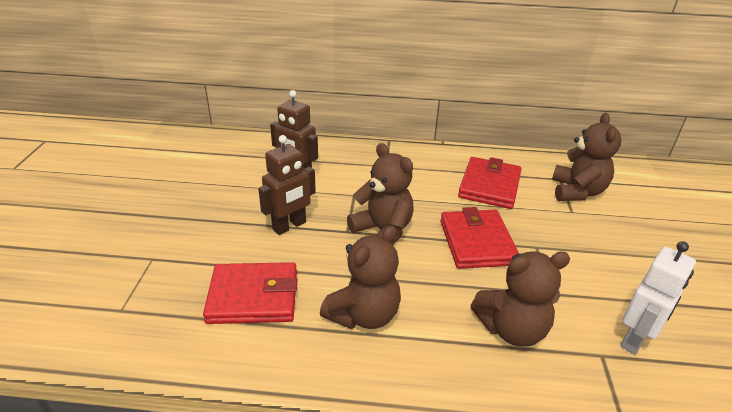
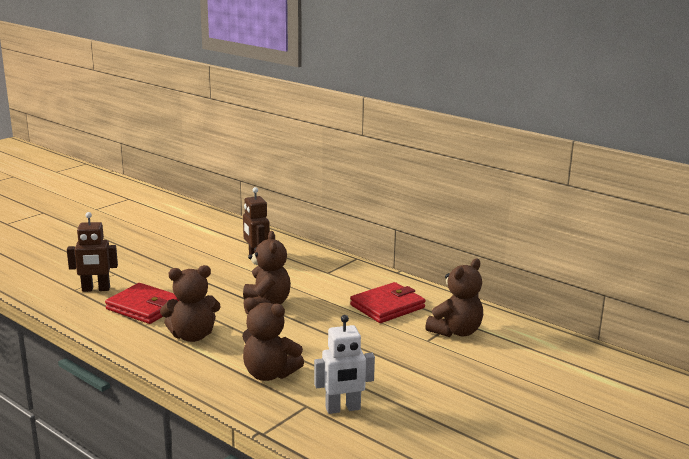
camera: 35 degrees right, 15 degrees down
brown robot [258,135,316,235] -> brown robot moved to [67,212,118,292]
red wallet [440,207,519,269] -> none

